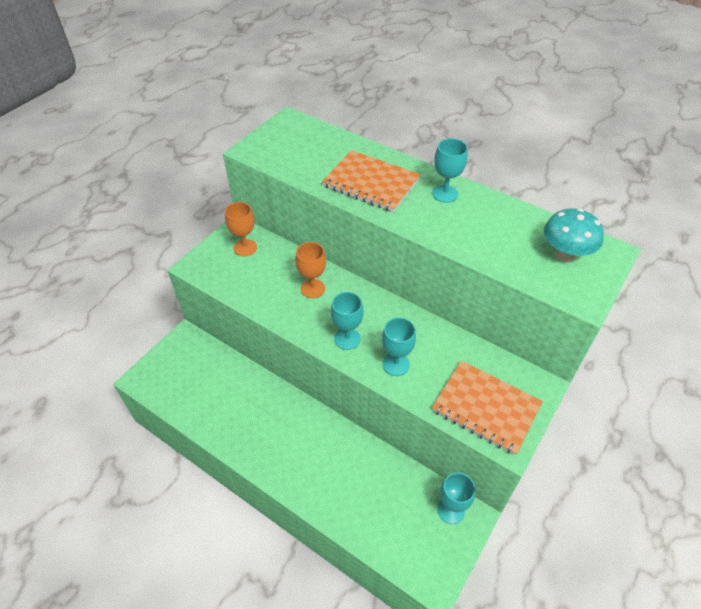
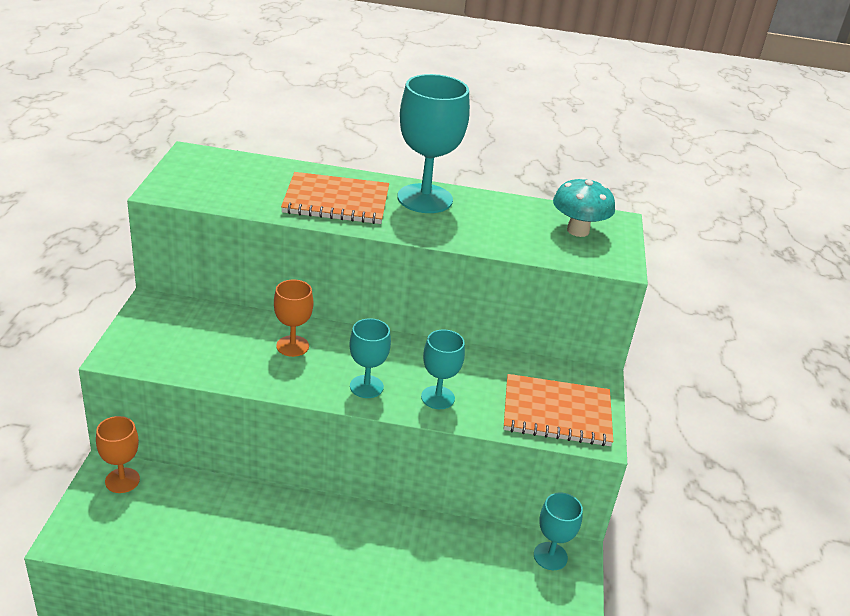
camera: 30 degrees left, 15 degrees down
orange goblet [225,202,257,256] -> orange goblet moved to [96,416,140,493]
turquoise goblet [432,138,468,203] -> turquoise goblet [397,74,470,213], size x1.81

